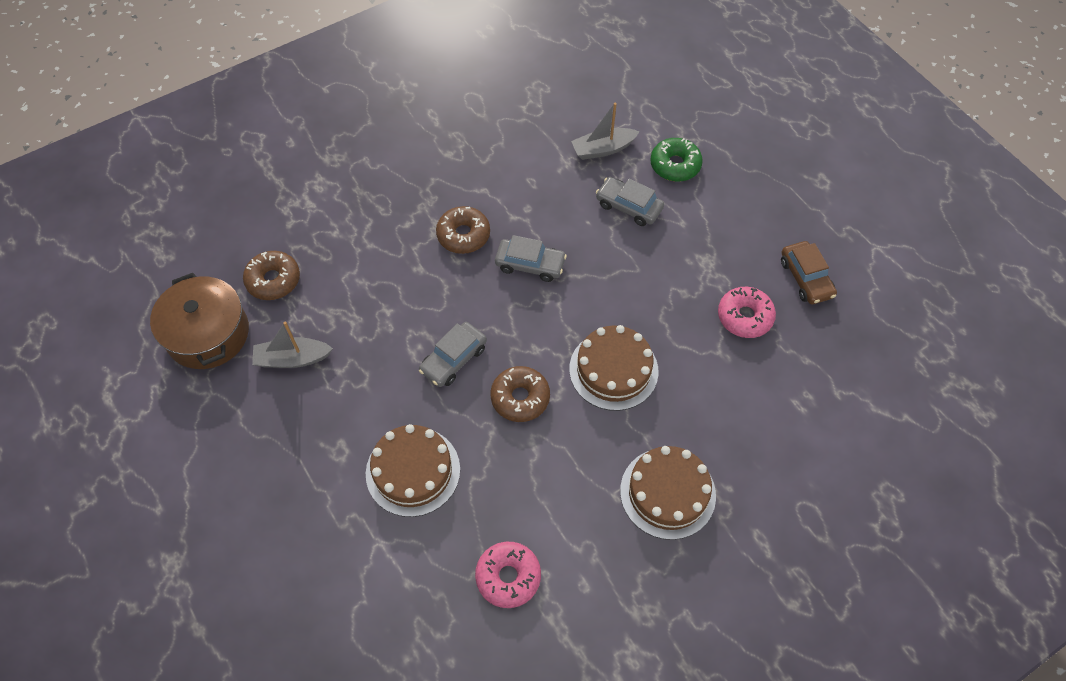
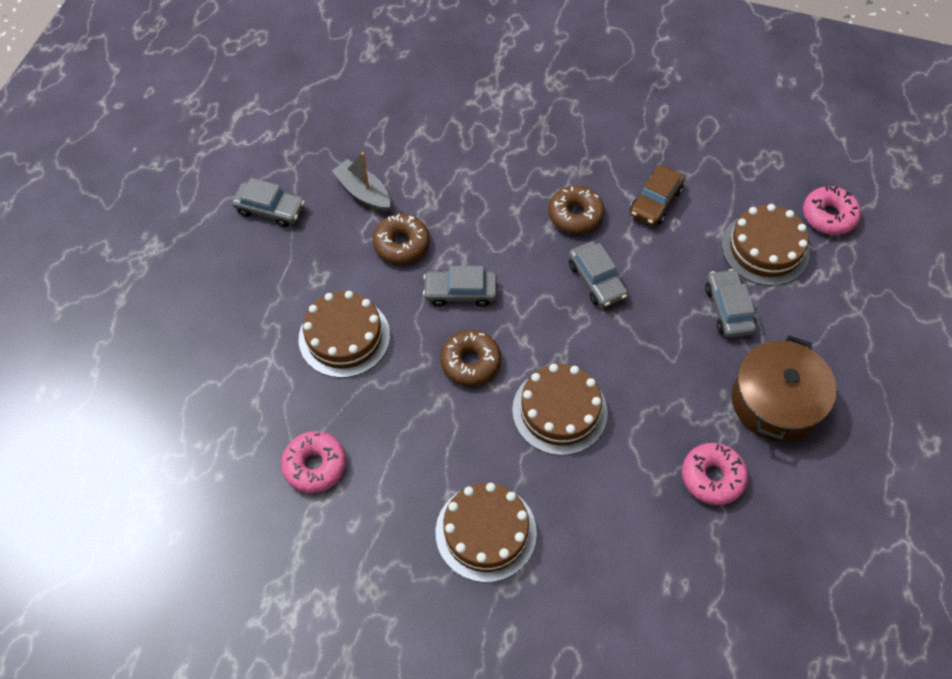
camera: 50 degrees right, 0 degrees up
brown pot [150,273,249,369] -> brown pot moved to [732,335,837,442]
brown donut [243,251,300,300] -> brown donut moved to [373,214,430,264]
grey boat [571,103,640,160] -> brown cake [722,204,810,286]
green donut [650,138,703,182] -> none
brown car [781,241,837,304] -> brown car moved to [630,165,685,226]
none -> grey car [232,178,305,227]
none -> pink donut [803,186,861,235]

